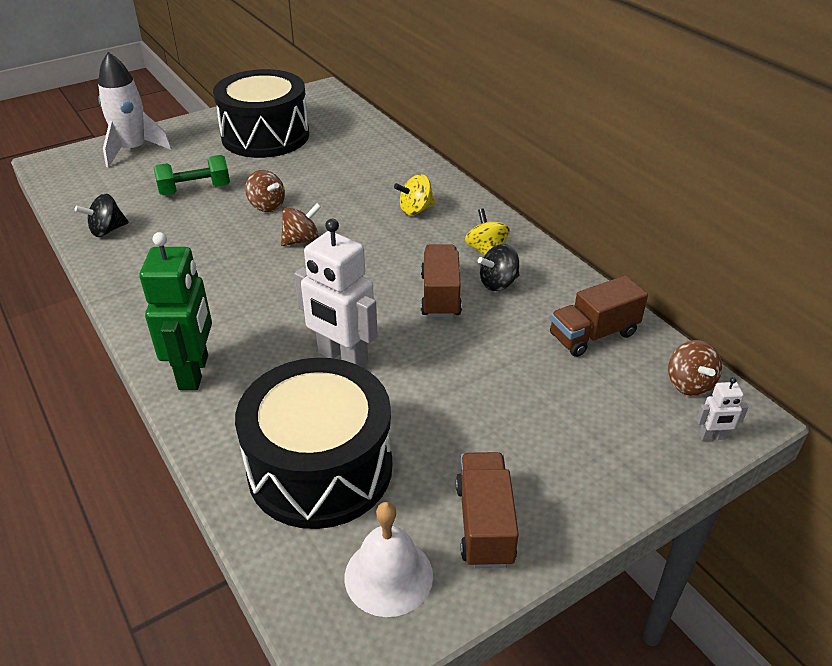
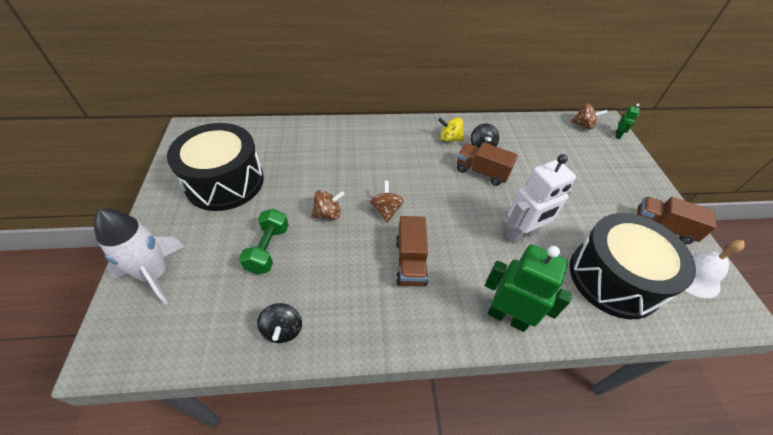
camera: 65 degrees left, 10 degrees up
yellow spinning top [394,174,436,215] -> none
brown truck [550,275,648,357] -> brown truck moved to [396,216,428,286]
white robot [696,377,748,441] -> green robot [615,104,639,139]

